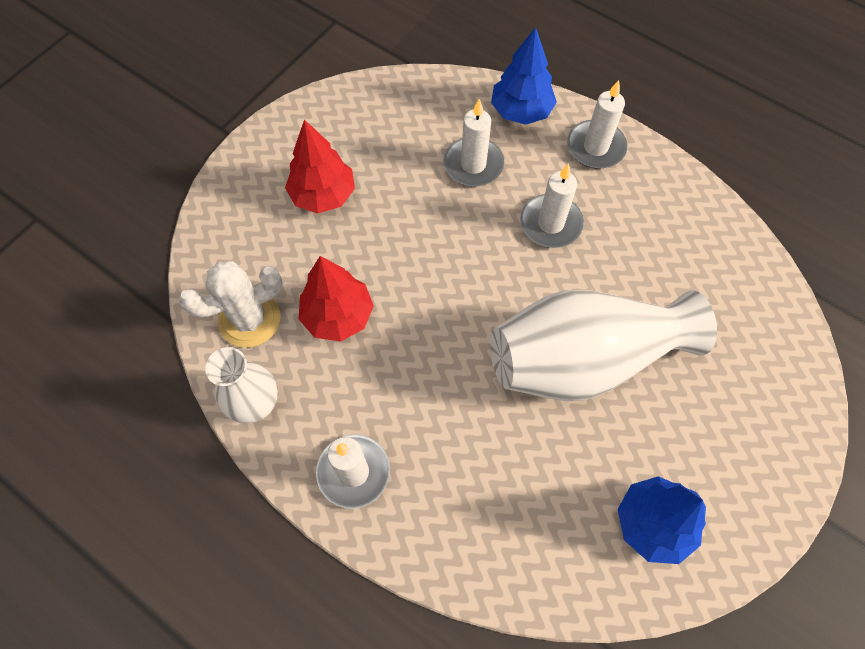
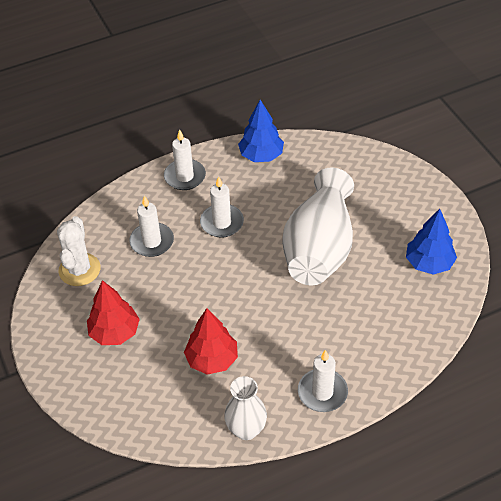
camera: 60 degrees left, 15 degrees down
white cactus [178,261,282,348] -> white cactus moved to [57,216,100,286]
blue tree [491,27,557,125] -> blue tree moved to [238,100,284,162]

